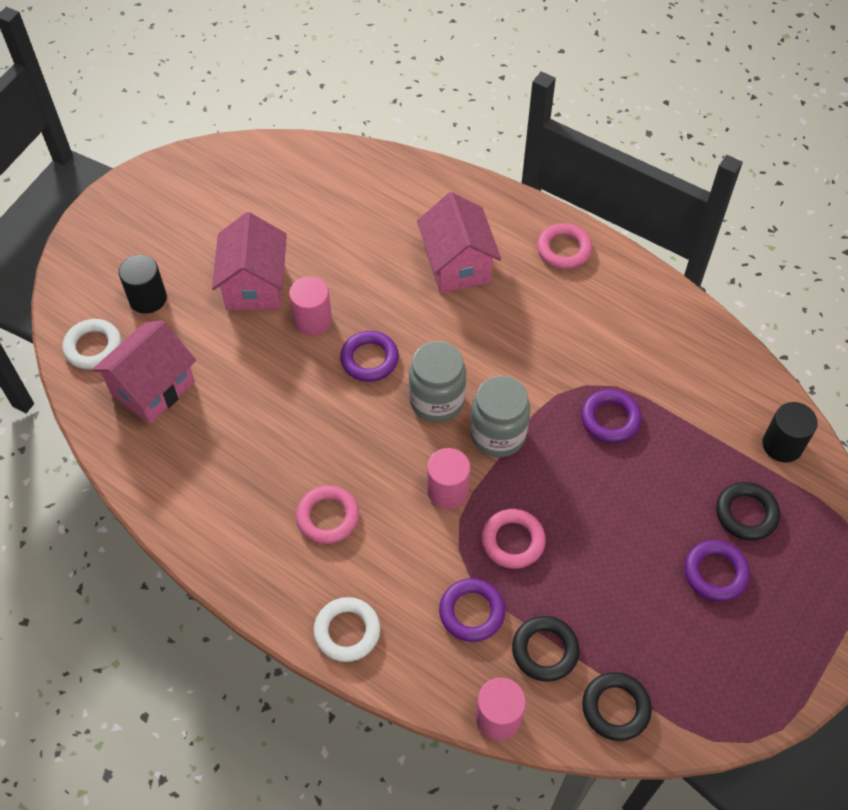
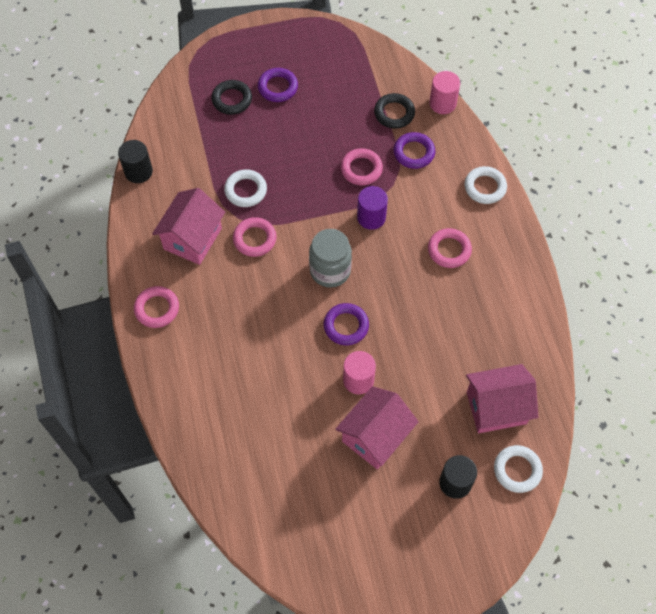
camera: 140 degrees left, 5 degrees up
pink house [417,192,501,293] -> pink house moved to [152,188,225,265]
pink cylinder [427,448,470,509] -> purple cylinder [357,186,388,230]
grey jar [470,376,530,457] -> none
purple ring [581,389,642,443] -> white ring [224,169,267,207]
black ring [582,672,652,741] -> none
black cylinder [762,402,818,463] -> black cylinder moved to [118,140,153,183]
none -> pink ring [233,217,276,257]

